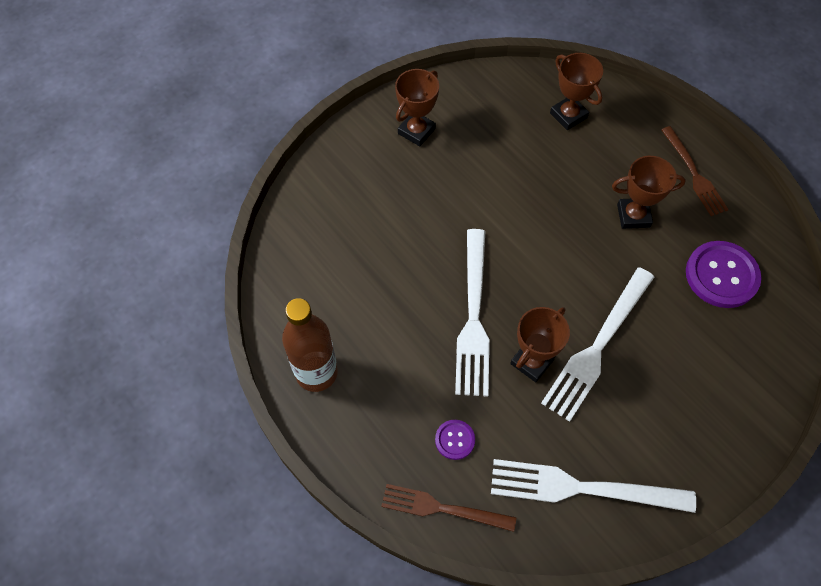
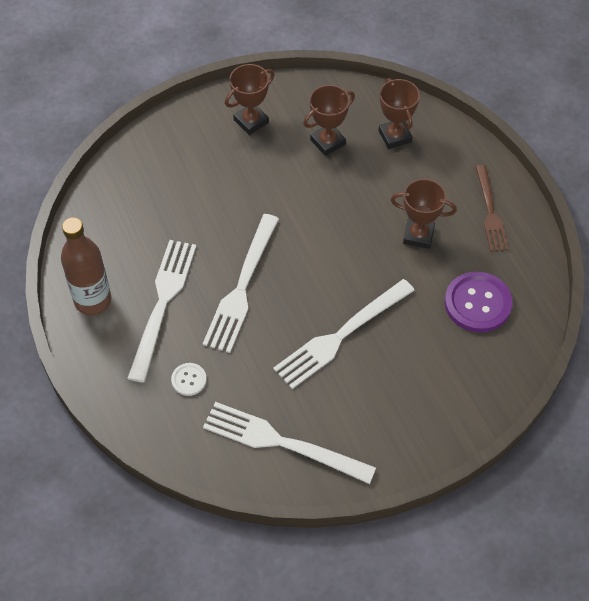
camera: 15 degrees right, 5 degrees down
brown fork [381,484,516,532] -> none
purple button [435,420,475,460] -> white button [171,363,207,396]
brown trophy [510,307,570,382] -> brown trophy moved to [303,85,355,156]
none -> white fork [127,240,196,383]

